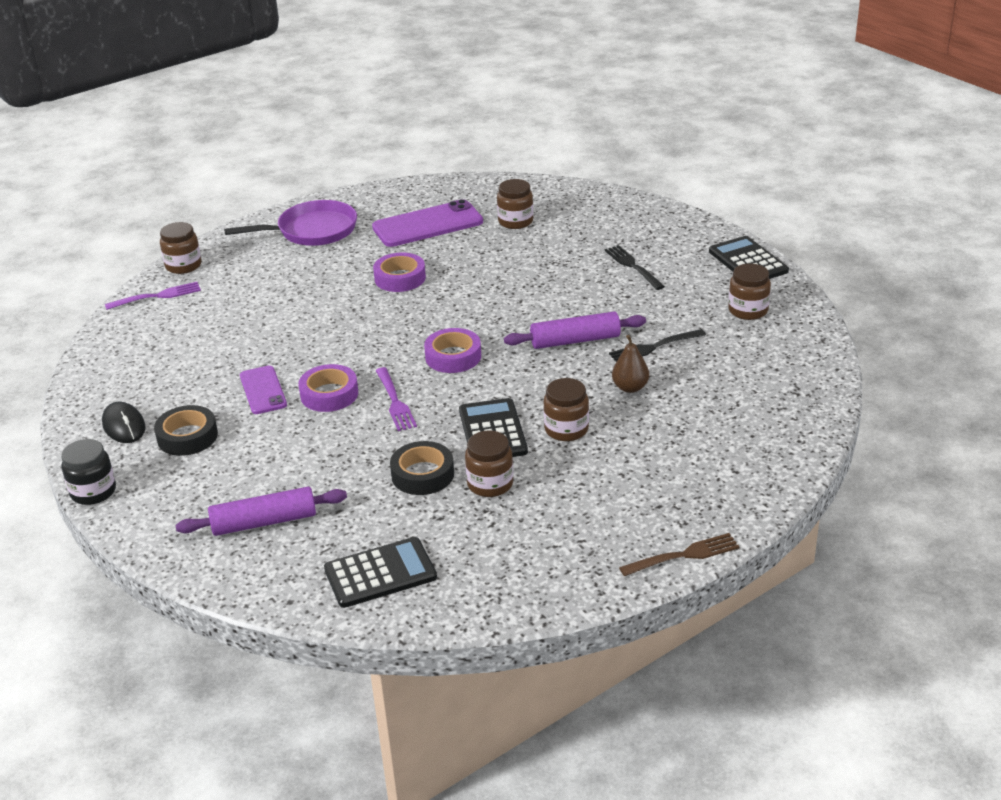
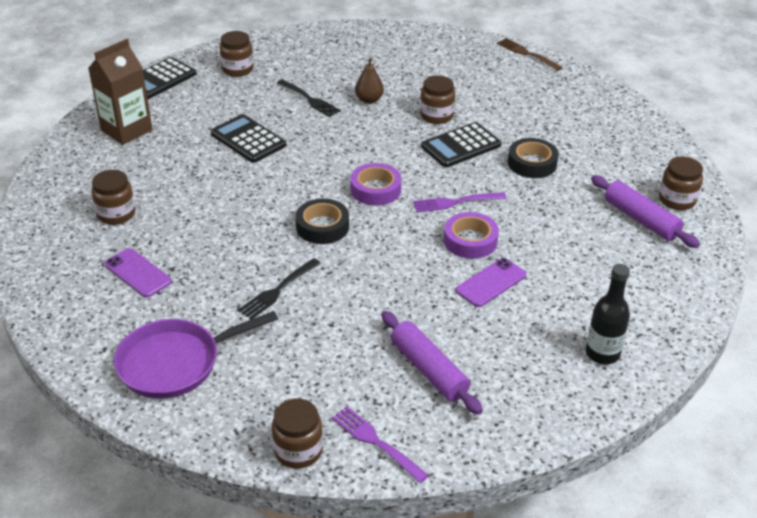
camera: 115 degrees left, 5 degrees up
black jar [61,439,116,505] -> none
black mouse [102,402,145,443] -> black bottle [586,264,630,364]
black tape [154,405,218,456] -> black tape moved to [296,199,349,244]
purple pan [224,200,357,246] -> purple pan turned 75 degrees counterclockwise [114,311,278,399]
black calculator [324,537,437,608] -> black calculator moved to [210,114,287,163]
purple phone [372,199,483,247] -> purple phone [104,248,172,298], size x0.60
purple tape [373,253,426,292] -> none
purple fork [375,367,417,431] -> purple fork turned 150 degrees counterclockwise [413,192,507,212]
brown jar [465,430,513,497] -> brown jar moved to [659,157,703,210]
purple rolling pin [504,312,646,349] -> purple rolling pin moved to [381,311,483,415]
black fork [605,245,665,290] -> black fork moved to [238,258,321,320]
none -> brown carton [88,39,153,145]

